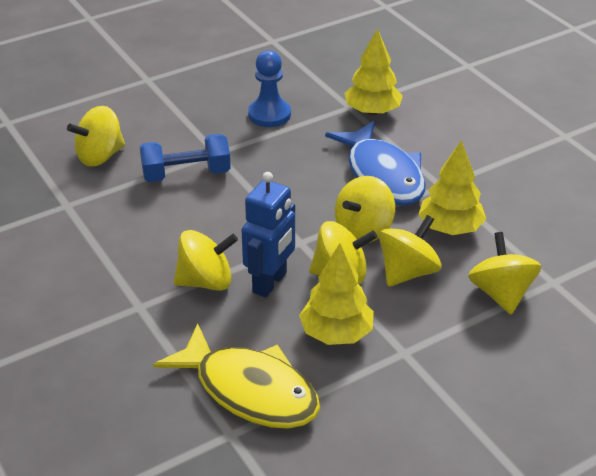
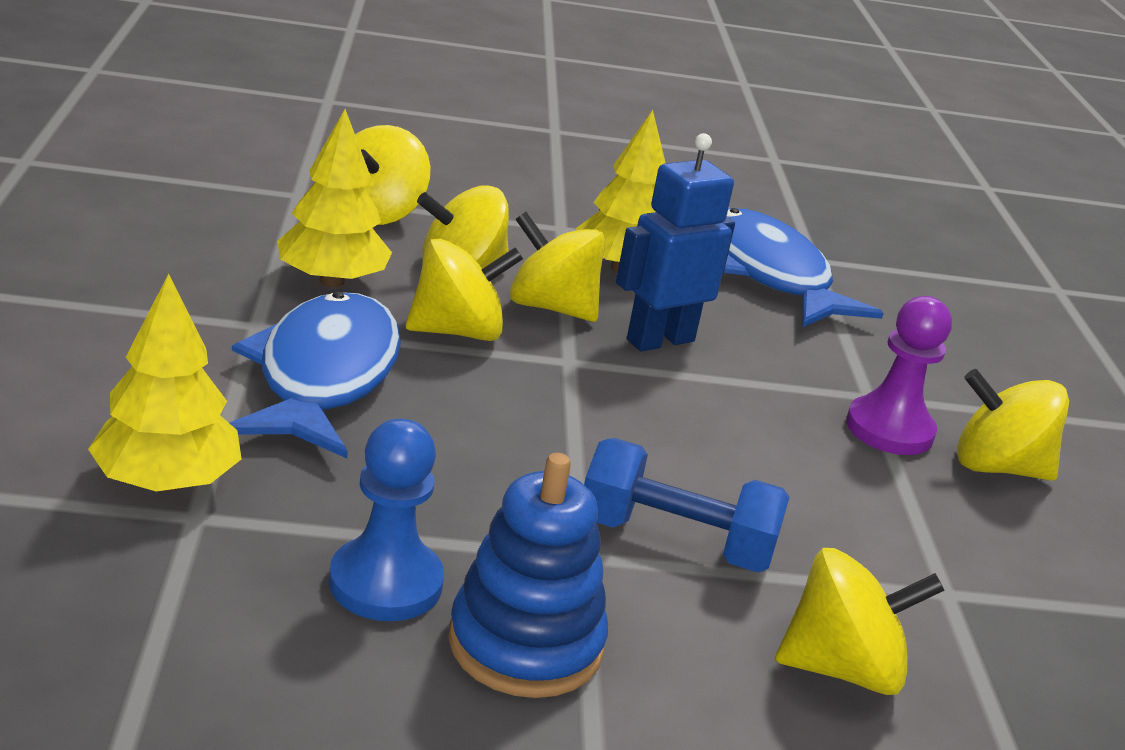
camera: 155 degrees left, 10 degrees down
yellow fish [153,323,320,429] -> blue fish [724,208,884,327]
yellow spinning top [174,230,238,291] -> yellow spinning top moved to [957,369,1069,481]
none -> blue stacking toy [448,453,608,698]
none -> purple pawn [846,296,952,455]

